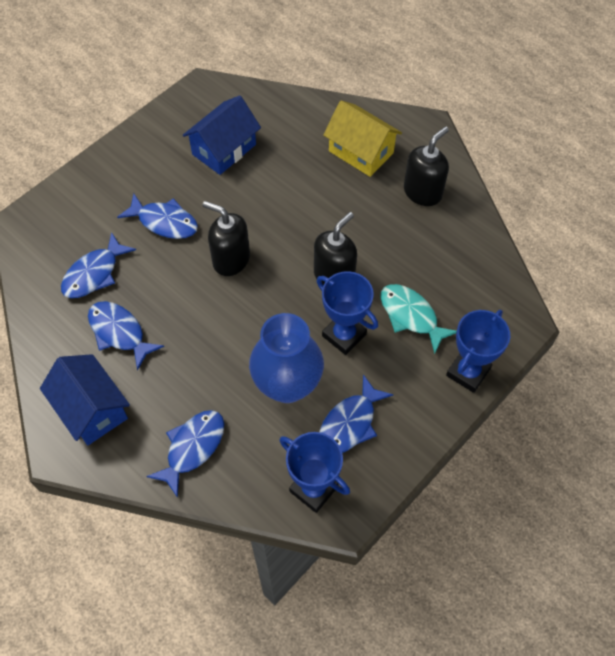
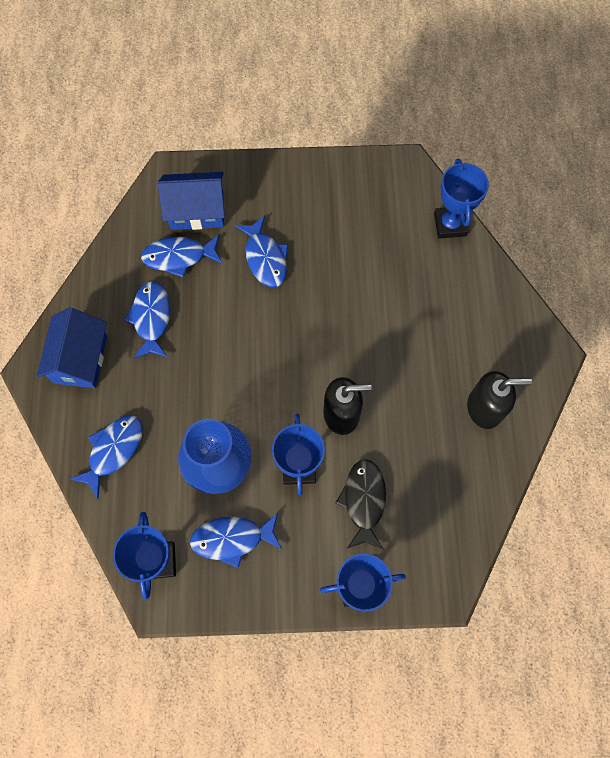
camera: 45 degrees right, 10 degrees up
blue fish [146,410,224,498] -> blue fish turned 45 degrees counterclockwise [70,415,143,498]
blue house [183,95,261,175] -> blue house moved to [158,172,225,230]
black soap dispenser [202,201,250,276] -> none
yellow house [323,101,402,177] -> none
turquoise fish [380,284,457,354] -> black fish [336,459,386,550]
none -> blue trophy [434,159,489,239]

